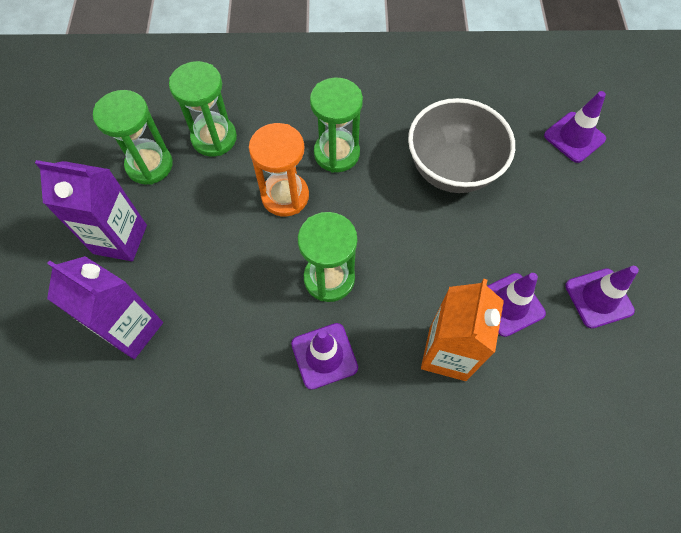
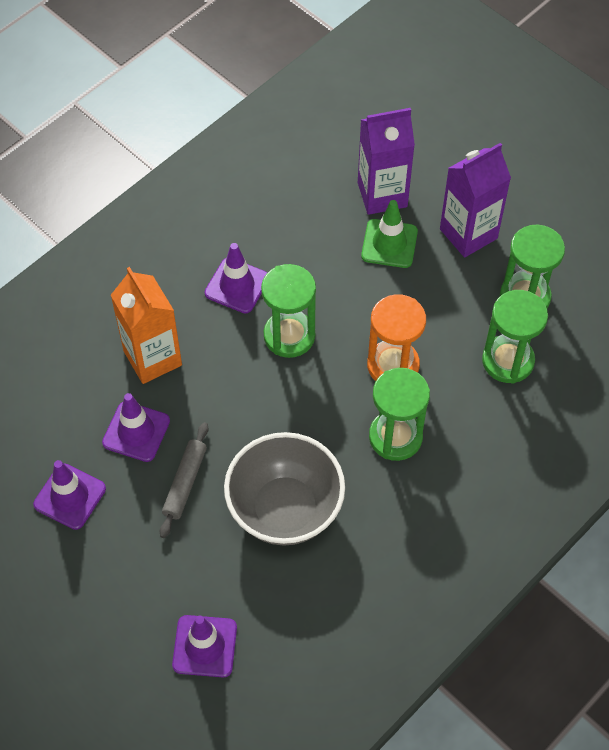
camera: 135 degrees right, 5 degrees down
none -> grey rolling pin [160,422,209,538]
none -> green traffic cone [361,200,418,268]

